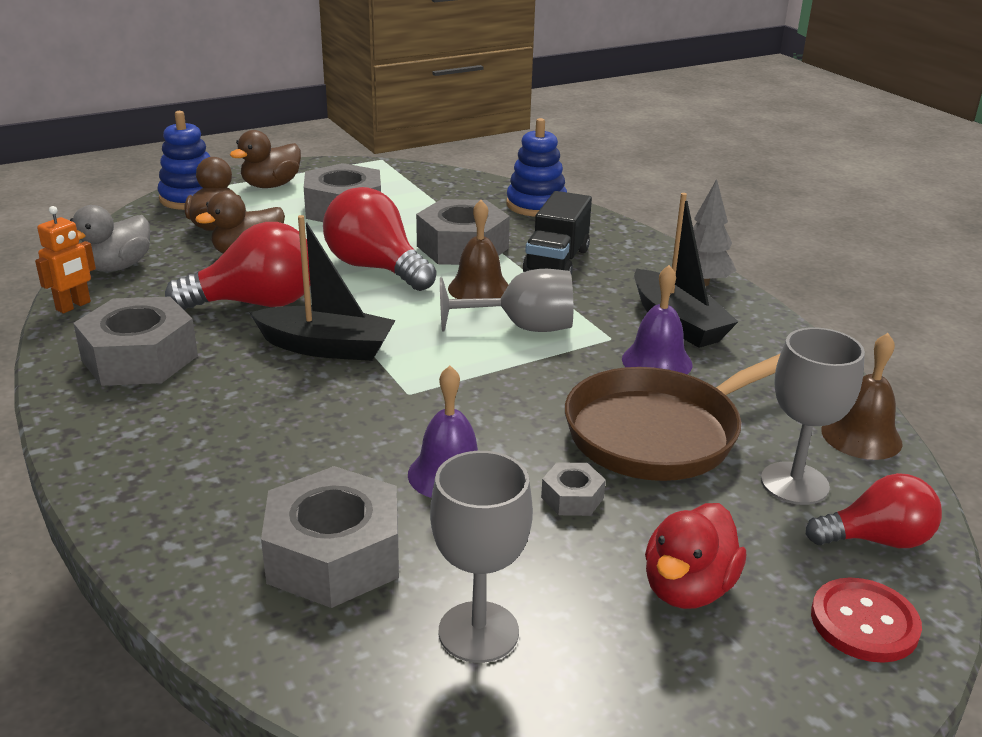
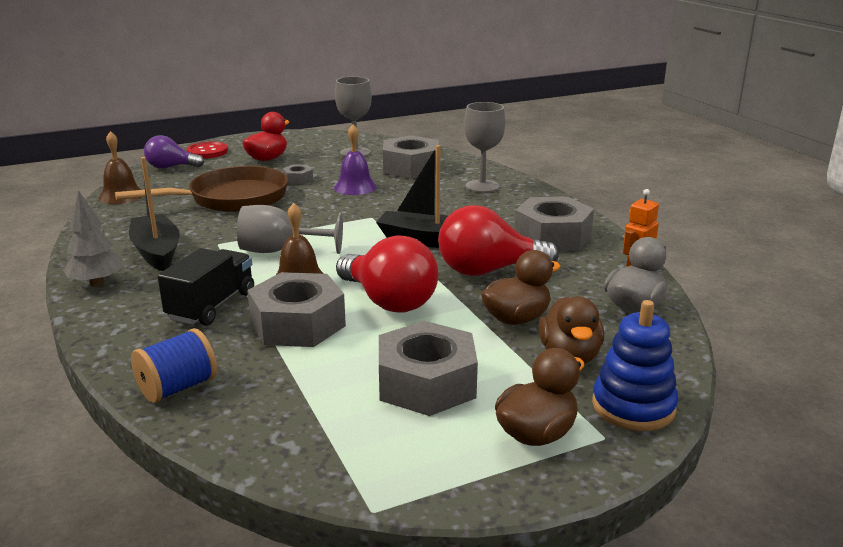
camera: 175 degrees left, 5 degrees down
blue stacking toy [507,118,567,217] -> blue spool [131,328,217,403]
purple bell [622,265,693,374] -> none
grey goblet [761,327,865,505] -> grey goblet moved to [464,102,505,193]
red light bulb [806,473,942,548] -> purple light bulb [144,135,204,168]

